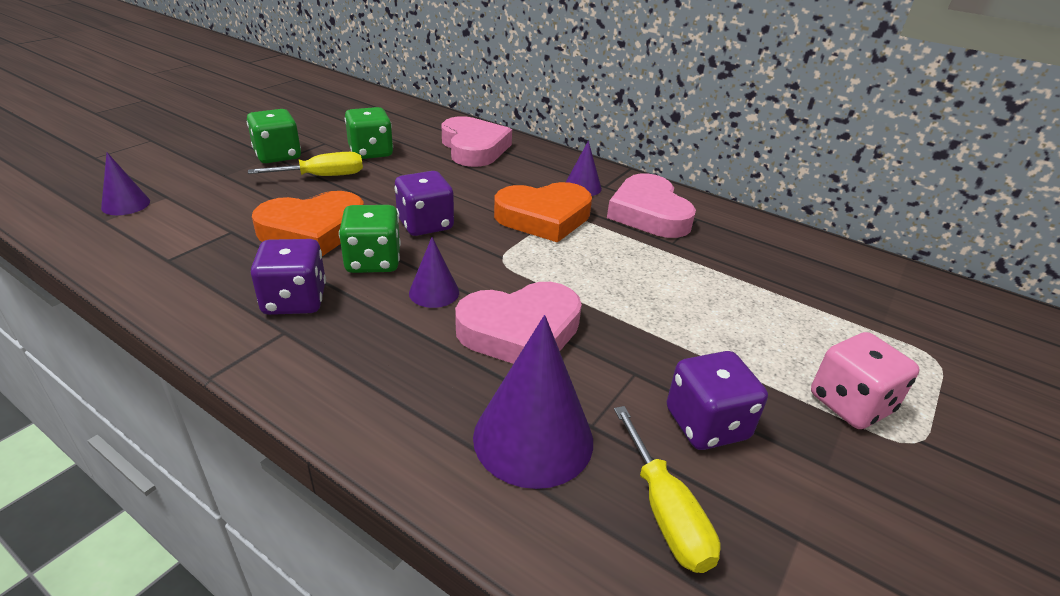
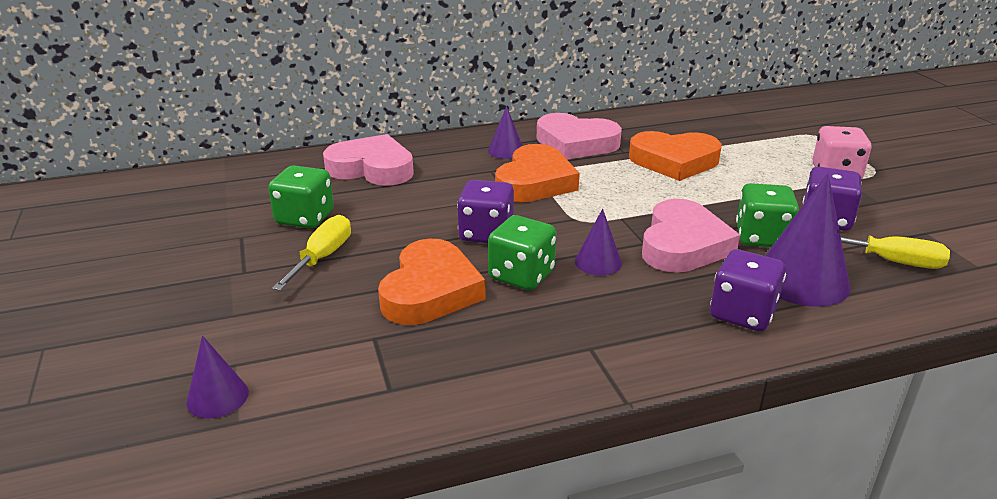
camera: 50 degrees left, 5 degrees down
green dice [247,109,301,163] -> green dice moved to [736,183,799,247]
purple dice [251,239,326,315] -> purple dice moved to [710,249,786,331]
none -> orange heart [629,131,722,181]

